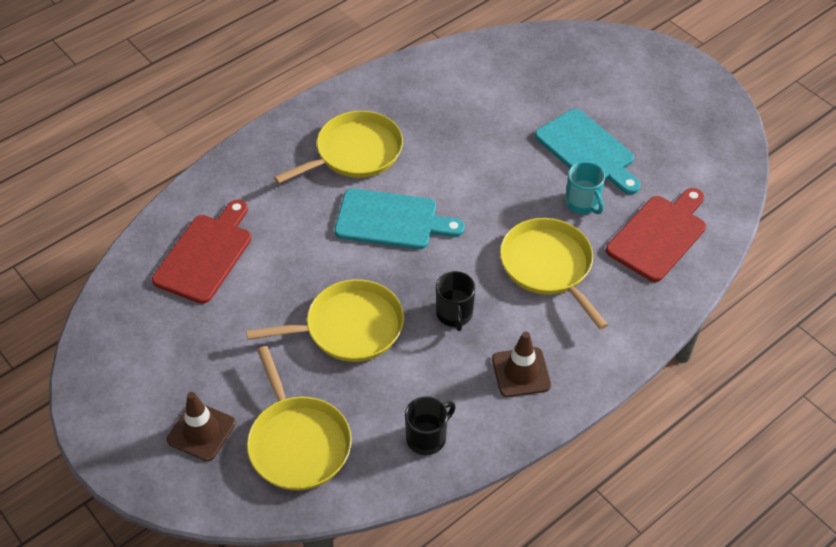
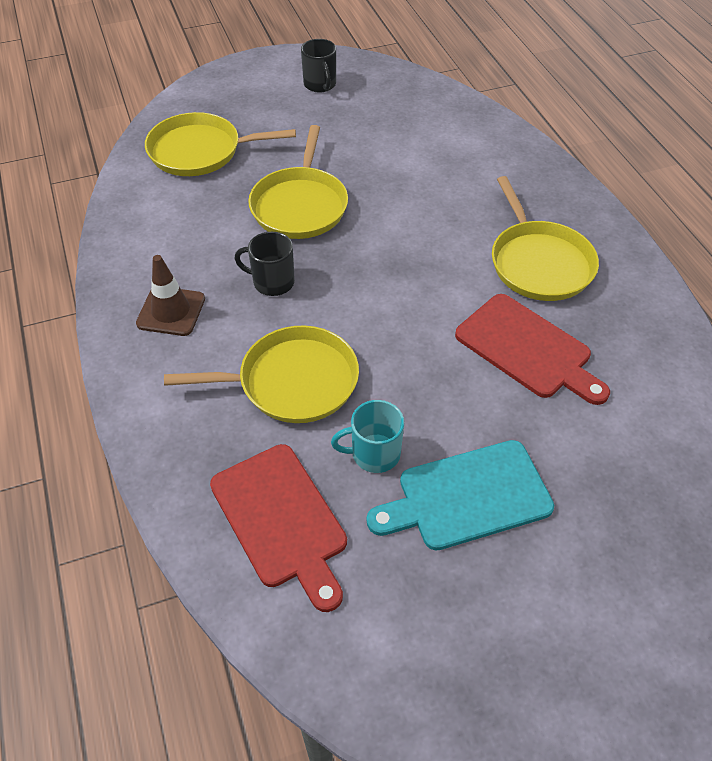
camera: 110 degrees right, 0 degrees up
red cutting board [152,199,251,304] -> red cutting board moved to [455,294,610,405]
brown traffic cone [167,392,236,461] -> none
turquoise cutting board [335,188,465,249] -> none
black mug [405,396,456,455] -> black mug moved to [301,39,336,93]

